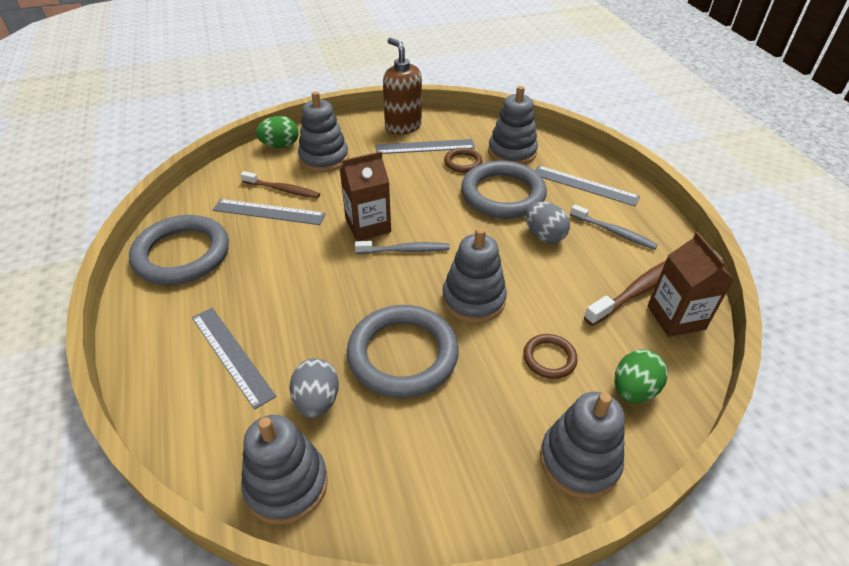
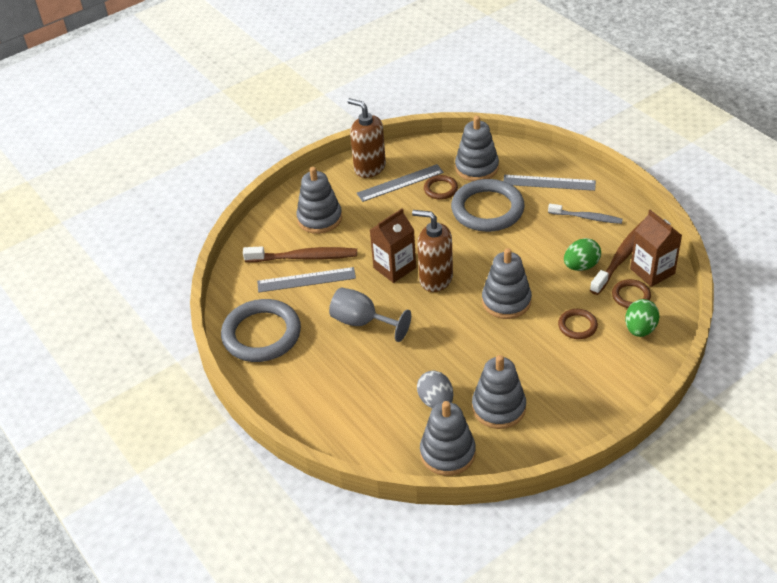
camera: 15 degrees left, 0 degrees up
grey ruler [192,308,276,410] -> none
brown toothbrush [241,171,320,199] -> brown toothbrush [243,246,357,262], size x1.51
green egg [256,116,298,148] -> green egg moved to [564,238,601,271]
grey ring [347,305,459,398] -> none
grey toothbrush [355,241,450,254] -> brown soap dispenser [412,210,453,292]
grey egg [525,201,570,243] -> none
grey stacking toy [540,392,625,499] -> grey stacking toy moved to [472,355,526,429]
none -> grey goblet [329,287,411,342]
none -> brown ring [612,279,651,308]

